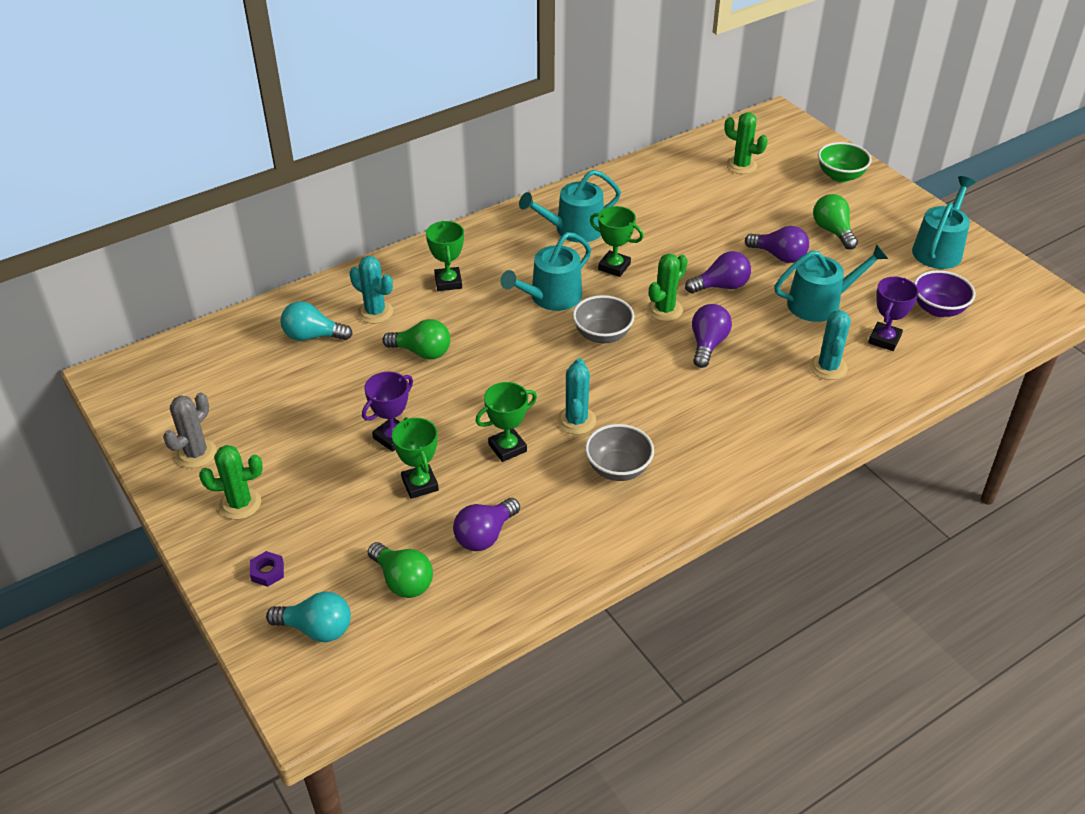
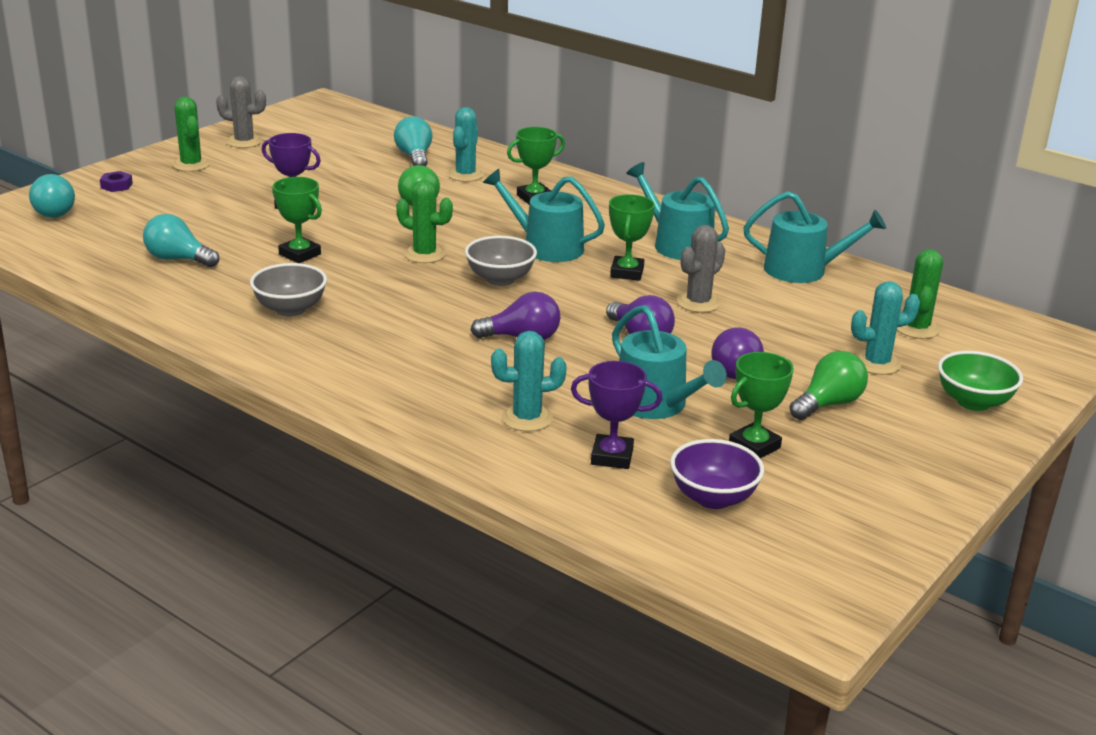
camera: 70 degrees right, 15 degrees down
green light bulb [368,542,433,598] -> none
green trophy [392,417,439,499] -> green trophy moved to [729,352,794,458]
purple light bulb [453,498,520,551] -> turquoise light bulb [143,214,219,268]
turquoise cactus [557,358,596,434] -> turquoise cactus moved to [851,281,920,375]
green cactus [647,254,688,321] -> green cactus moved to [396,180,453,263]
turquoise watering can [912,176,976,269] -> turquoise watering can moved to [744,191,886,283]
none -> grey cactus [677,225,725,313]

